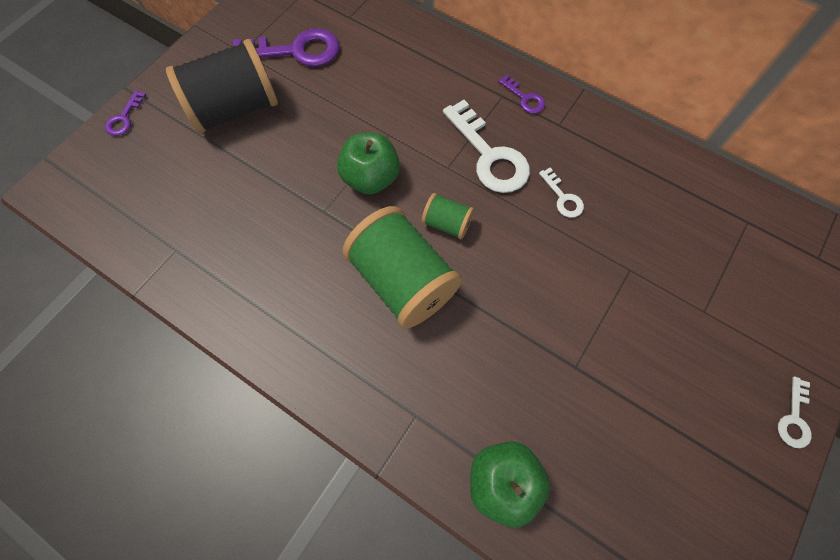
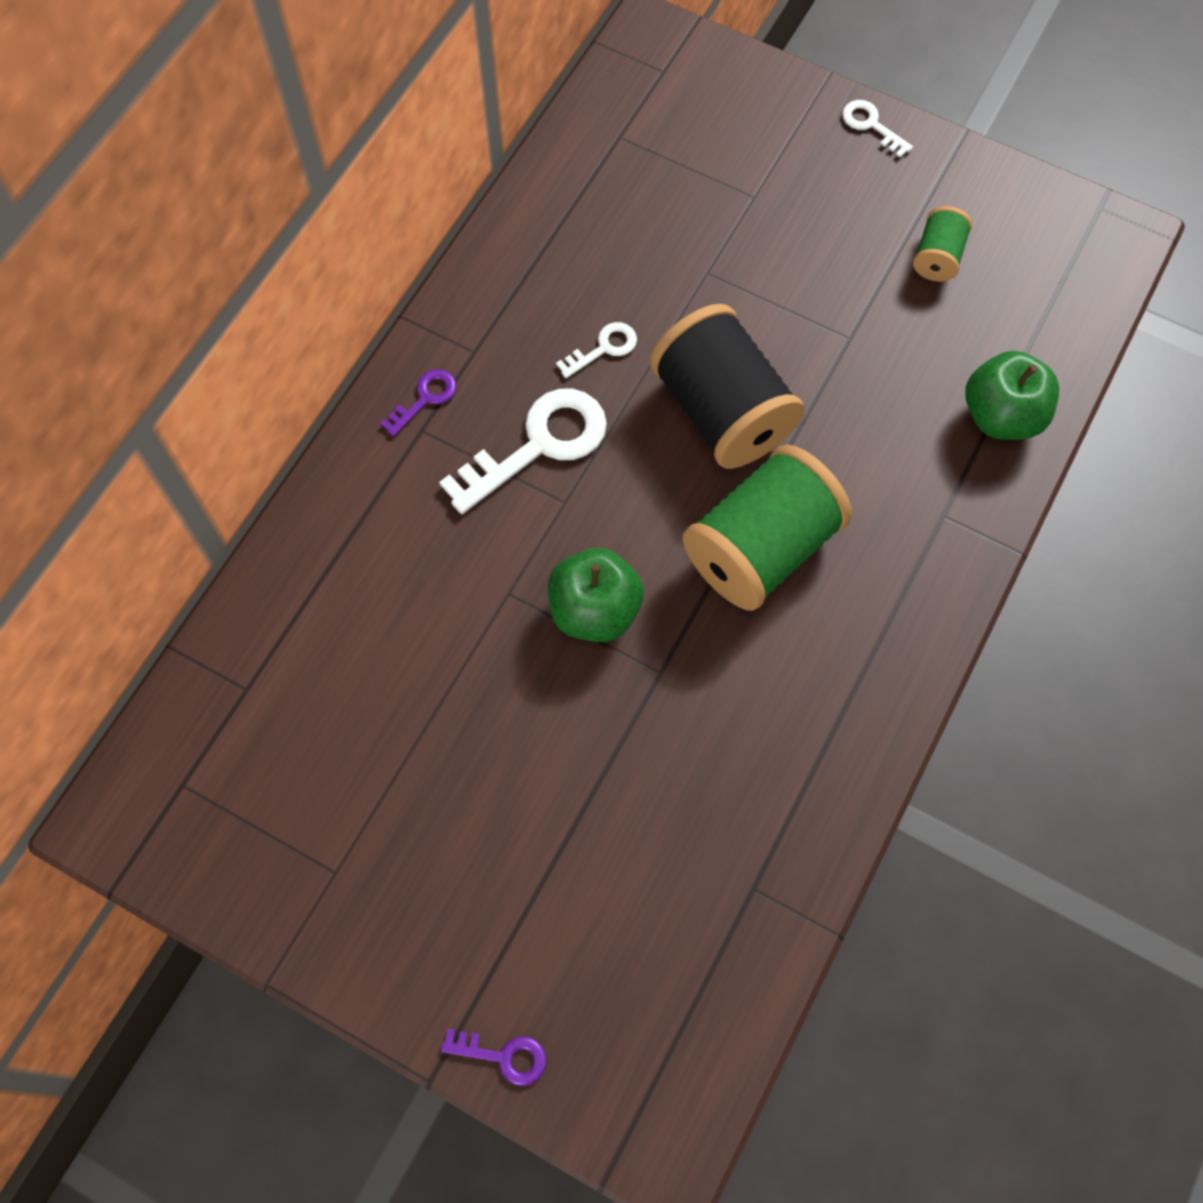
camera: 95 degrees left, 0 degrees up
black spool [166,39,278,133] -> black spool moved to [650,304,805,469]
purple key [233,28,340,67] -> none
green spool [422,193,474,239] -> green spool moved to [913,206,972,282]
white key [778,377,812,448] -> white key turned 150 degrees counterclockwise [842,100,913,158]

